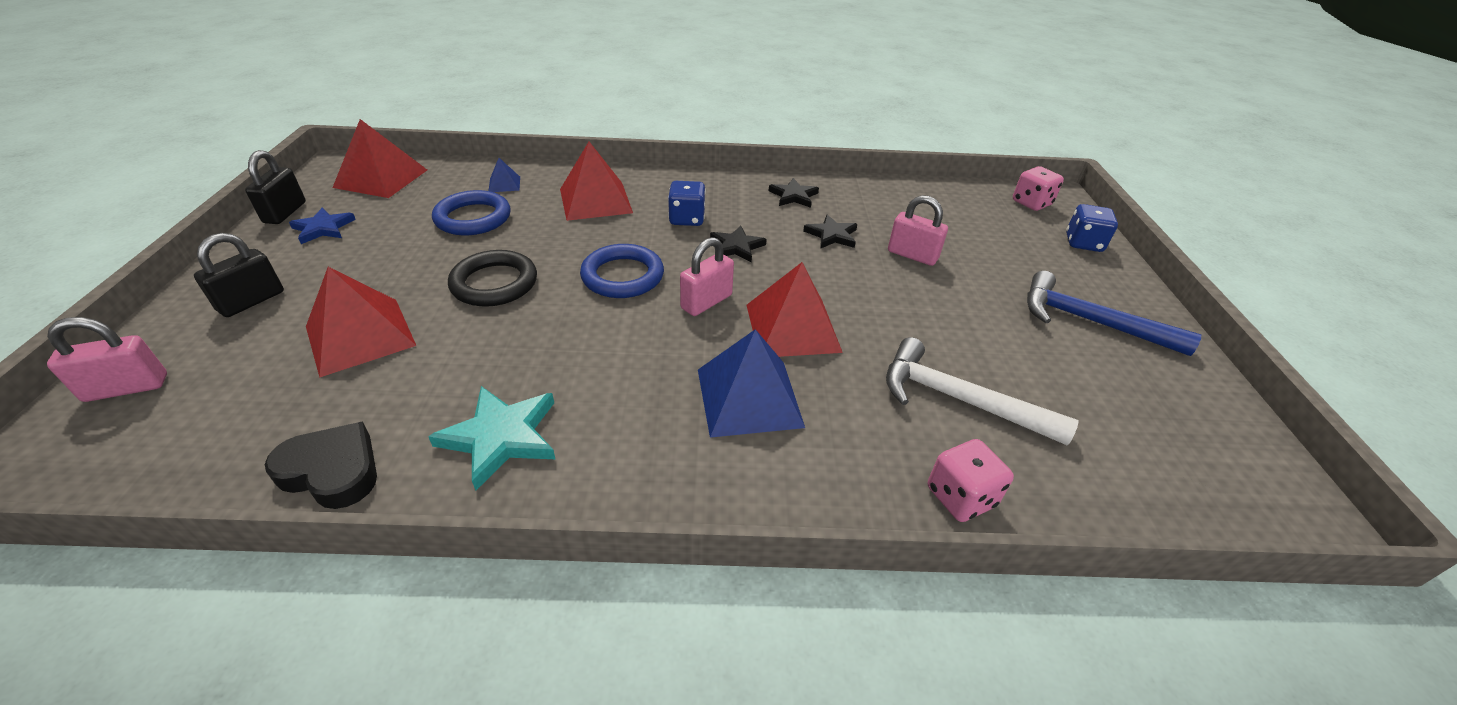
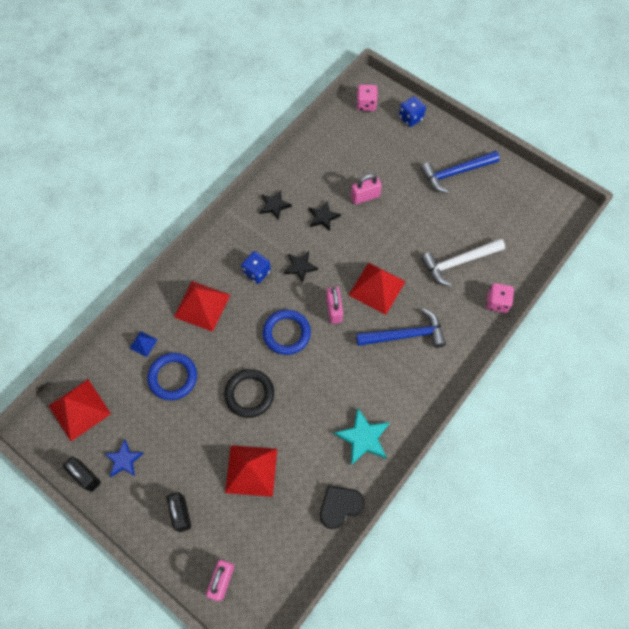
camera: 50 degrees left, 25 degrees up
blue pyramid [698,329,805,438] -> blue hammer [356,309,446,348]

